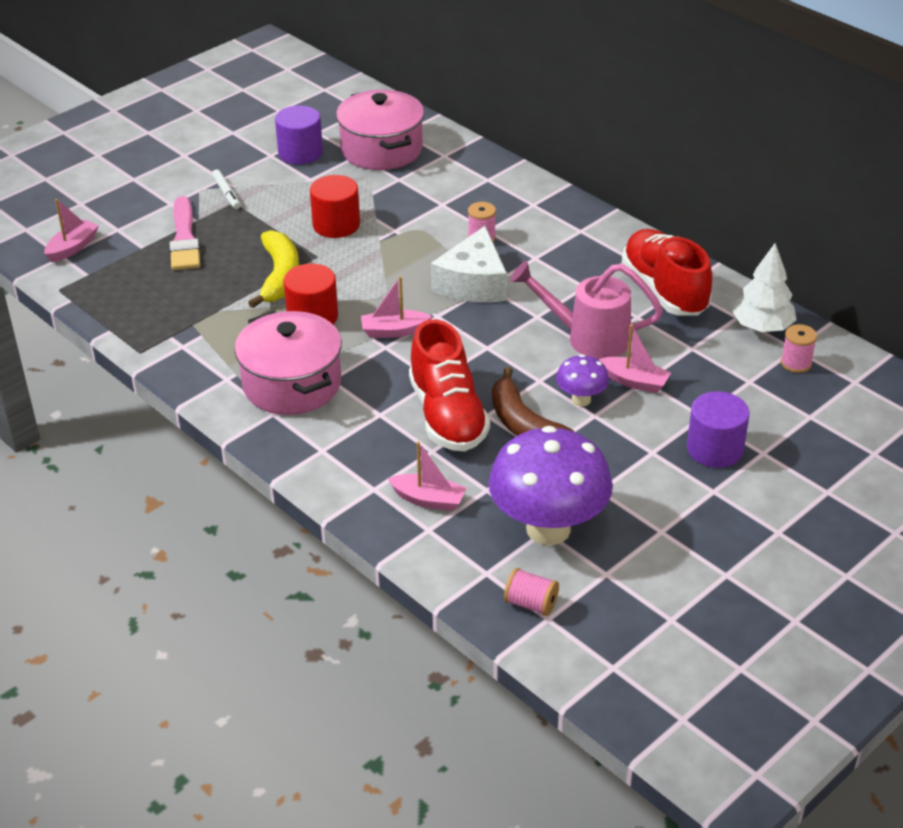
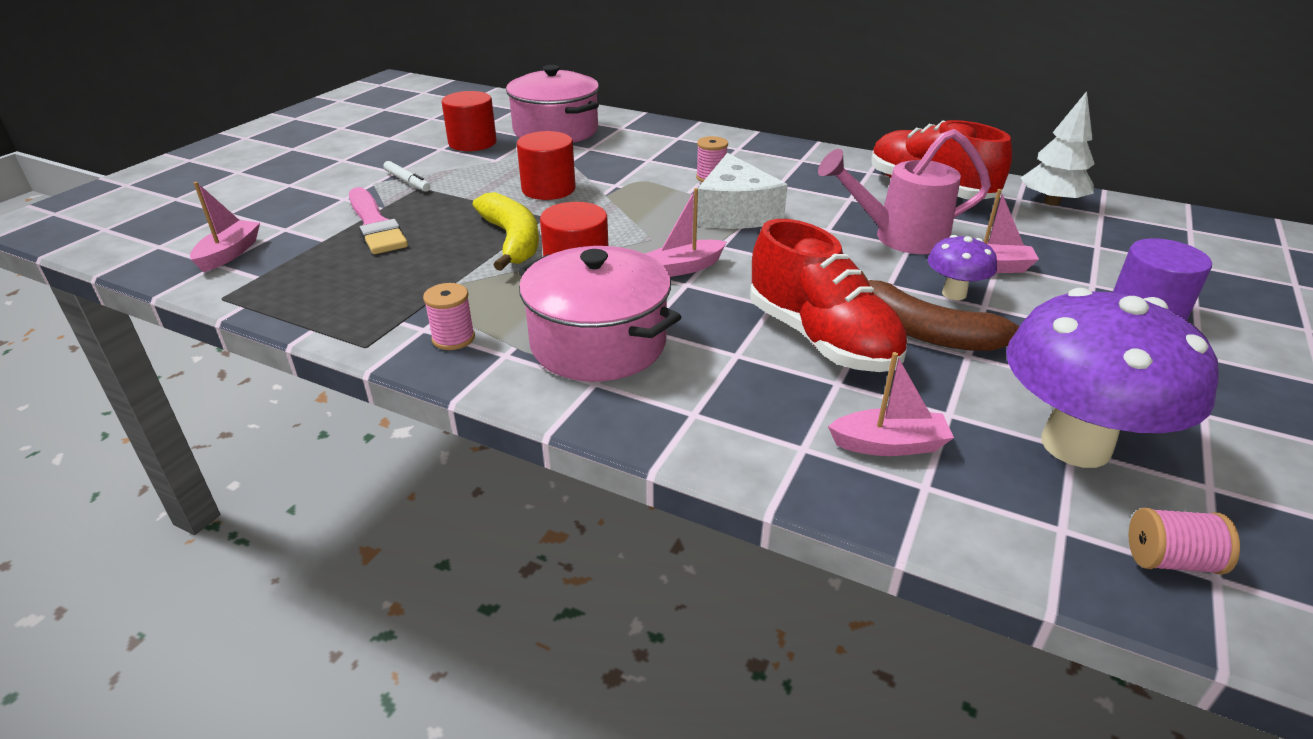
camera: 20 degrees left, 5 degrees down
purple cylinder [275,106,323,164] -> red cylinder [442,91,497,151]
pink spool [781,324,817,373] -> pink spool moved to [423,283,475,350]

